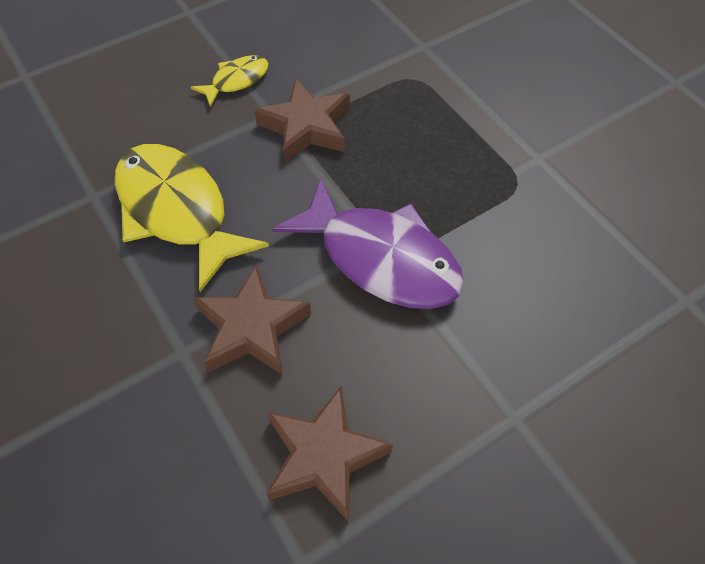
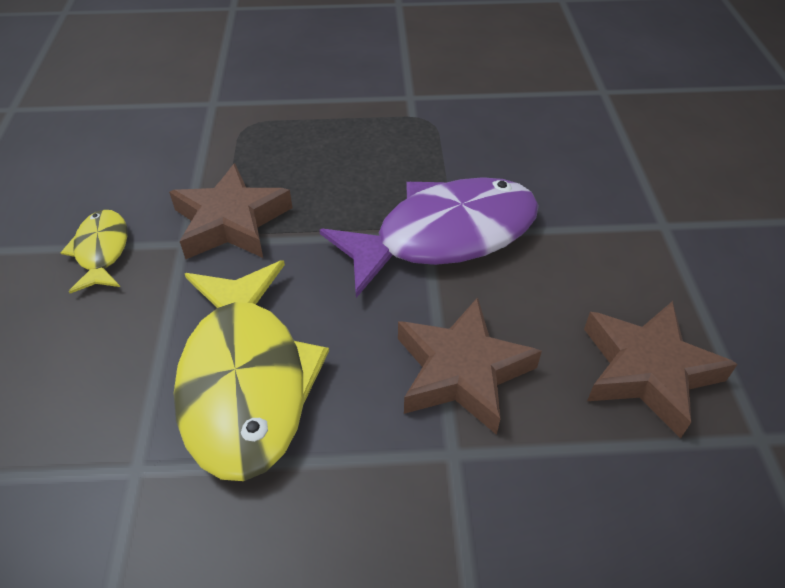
camera: 60 degrees left, 10 degrees down
yellow fish [115,144,269,292] -> yellow fish turned 90 degrees counterclockwise [173,260,329,481]

